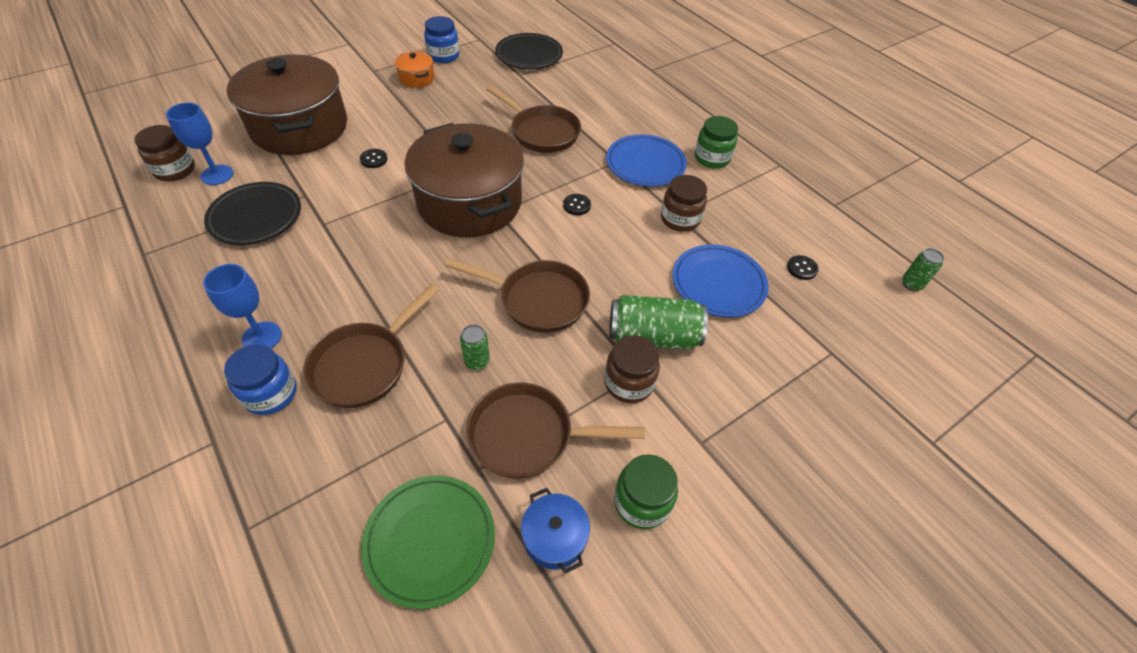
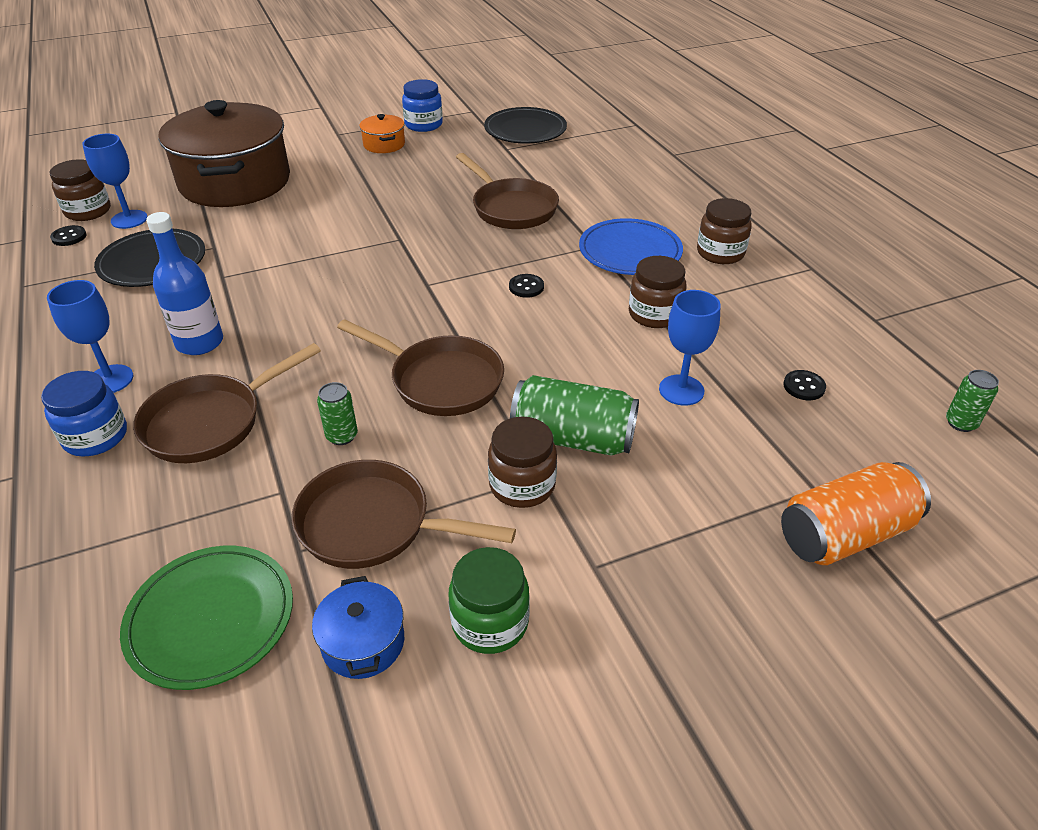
camera: 15 degrees right, 10 degrees down
black button [360,149,388,168] -> black button moved to [50,225,86,246]
brown pot [405,123,524,237] -> none
blue plate [673,245,769,317] -> blue goblet [659,290,721,406]
green jar [695,116,738,169] -> brown jar [697,198,752,264]
none -> blue bottle [146,212,223,355]
none -> orange can [781,462,931,565]

